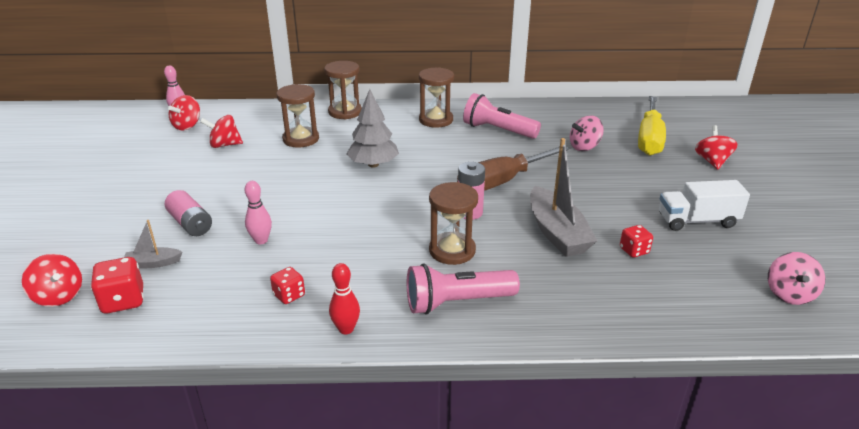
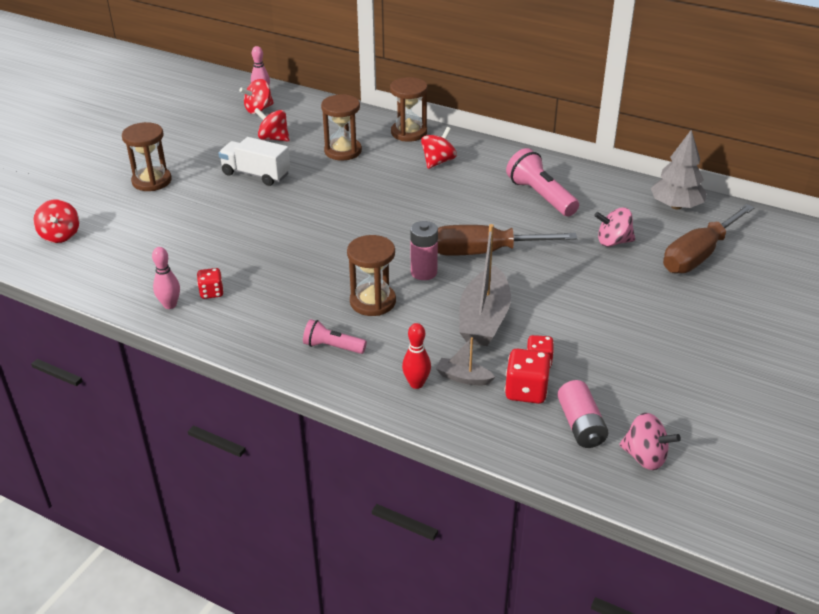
camera: 30 degrees right, 5 degrees up
red dice [91,257,144,314] -> red dice moved to [505,349,551,404]
grey boat [124,220,183,269] -> grey boat moved to [436,337,495,385]
pink battery [165,190,212,236] -> pink battery moved to [557,380,609,448]
pink bowling pin [245,181,272,244] -> pink bowling pin moved to [152,247,180,309]
red bowling pin [329,263,360,334] -> red bowling pin moved to [402,323,431,389]
grey tree [347,89,399,168] -> grey tree moved to [651,130,707,209]
pink flashlight [407,263,520,315] -> pink flashlight [303,319,367,354], size x0.59
brown hourglass [419,67,454,128] -> brown hourglass moved to [122,122,172,191]
yellow screwdriver [638,96,666,156] -> brown screwdriver [663,204,755,274]
white truck [659,180,750,231] -> white truck moved to [219,137,290,186]
red spinning top [695,125,738,170] -> red spinning top moved to [421,127,456,169]
pink spinning top [768,252,825,305] -> pink spinning top turned 105 degrees counterclockwise [619,413,681,470]

